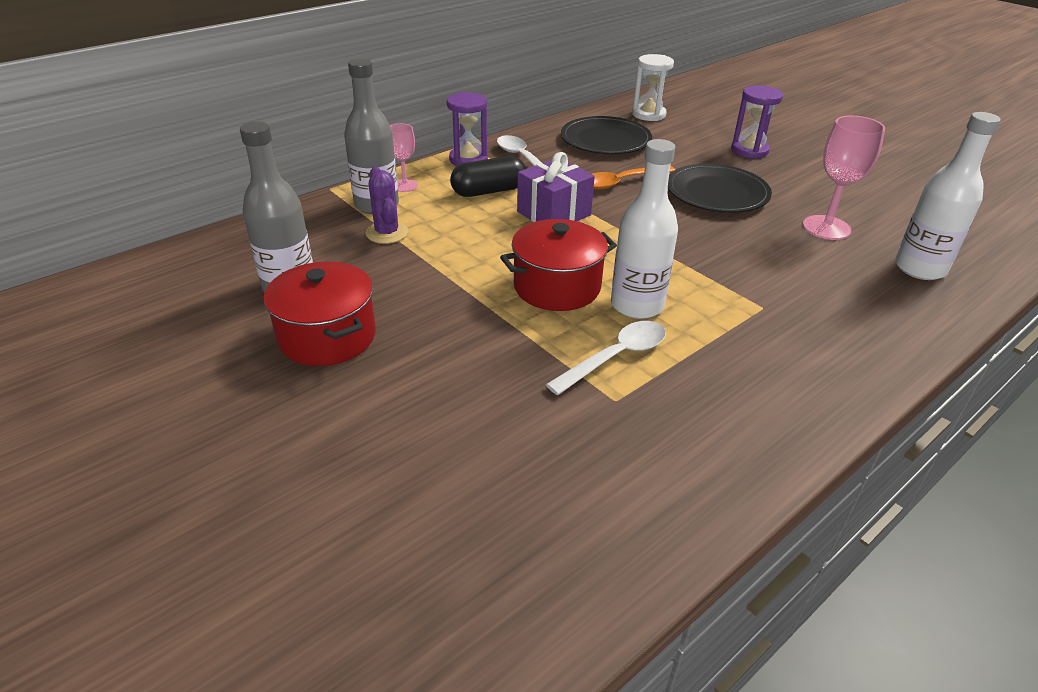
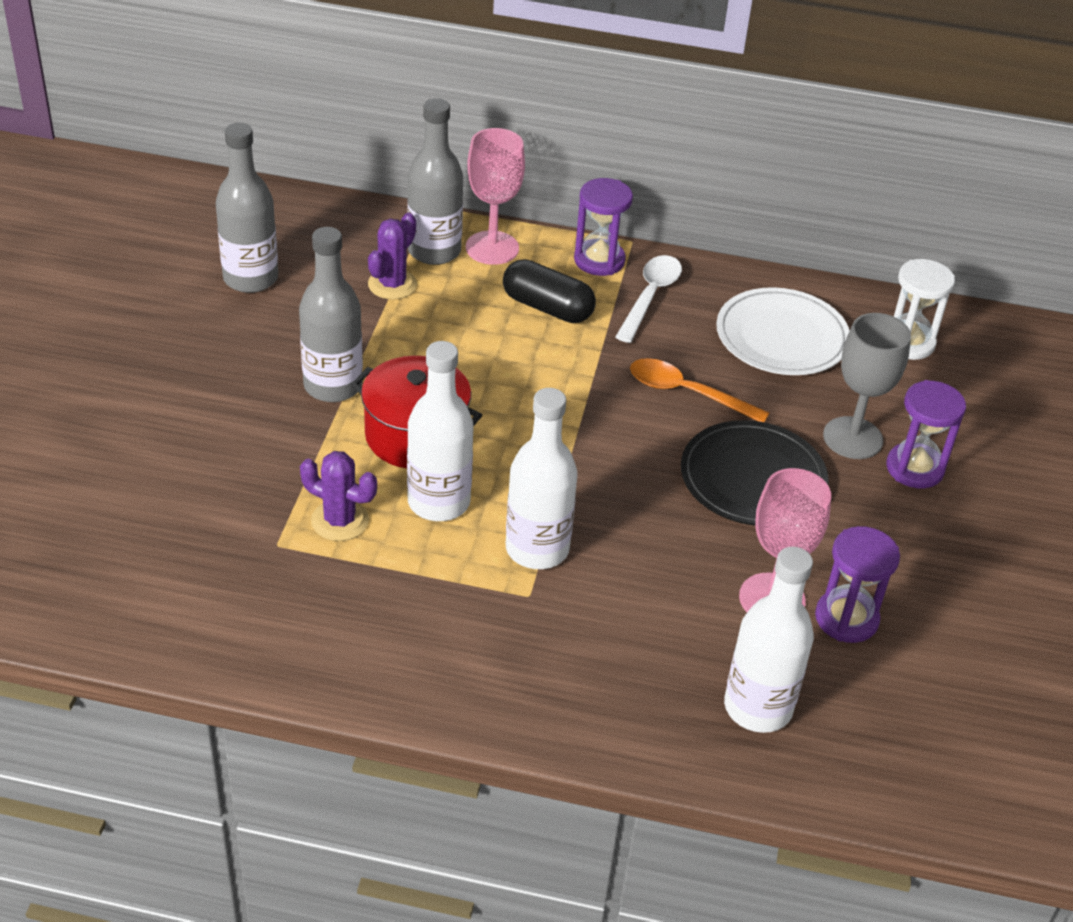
camera: 50 degrees right, 5 degrees up
red pot [264,261,376,366] -> none
pink goblet [390,123,418,192] -> pink goblet [466,128,525,265], size x1.66
purple gift [517,152,595,222] -> none
white spoon [546,321,666,395] -> purple cactus [300,451,377,541]
black plate [561,116,652,154] -> white plate [716,287,850,375]
none -> grey bottle [299,227,363,402]
none -> white bottle [506,388,578,569]
none -> purple hourglass [815,526,900,643]
none -> grey goblet [823,313,911,459]

